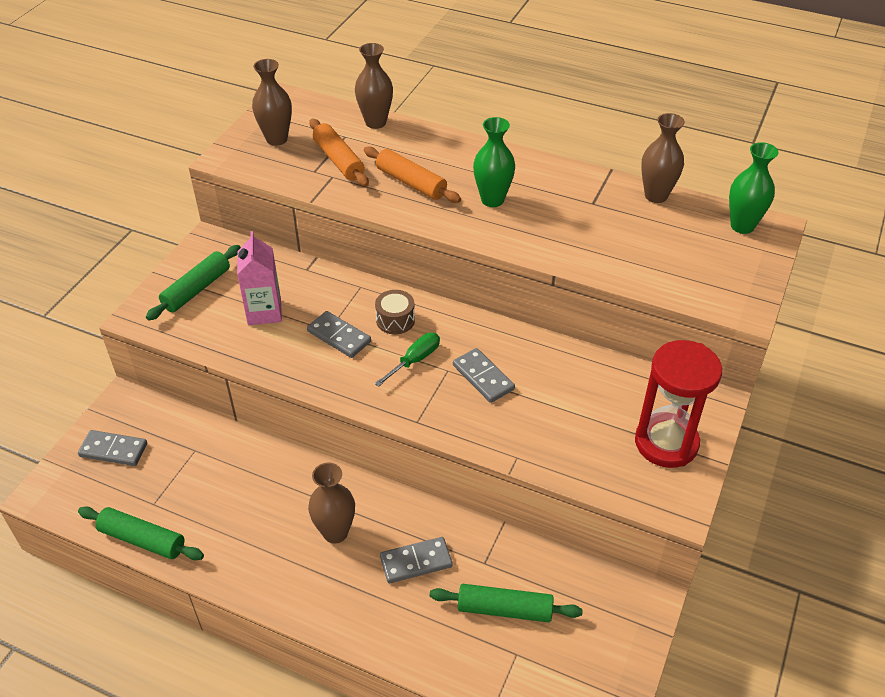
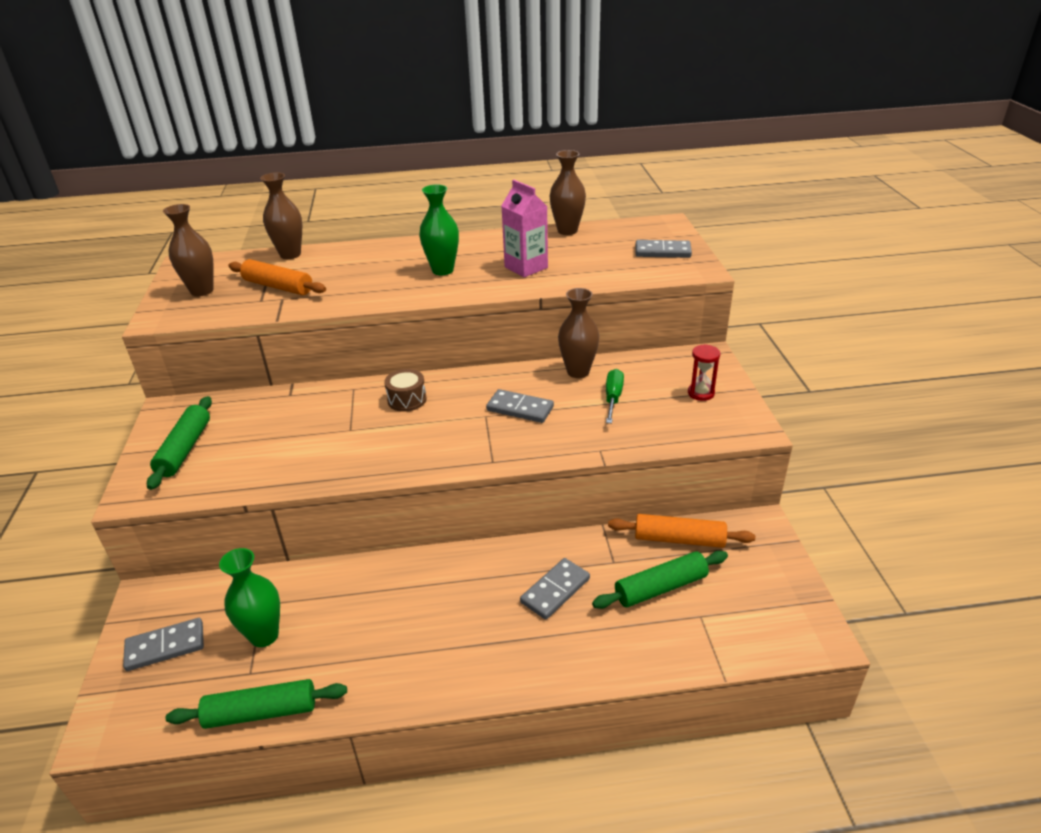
camera: 30 degrees left, 10 degrees down
pink carton [237,231,282,325] -> pink carton moved to [501,180,548,277]
grey domino [307,311,371,358] -> grey domino moved to [636,240,692,258]
brown vase [308,463,355,543] -> brown vase moved to [558,288,599,378]
orange rolling pin [364,147,461,203] -> orange rolling pin moved to [608,514,755,548]
green screwdriver [375,333,440,387] -> green screwdriver moved to [606,369,624,424]
red hourglass [635,340,722,468] -> red hourglass [688,344,720,401], size x0.46
green vase [729,142,779,234] -> green vase moved to [219,548,280,647]

